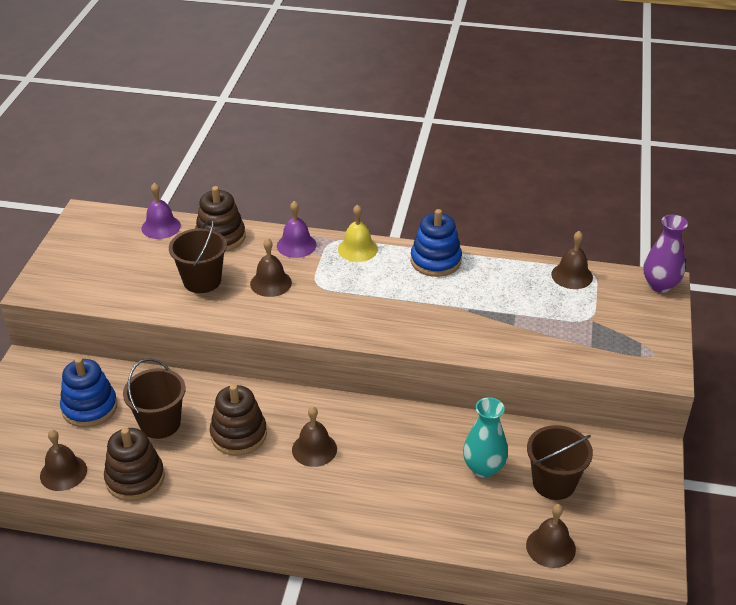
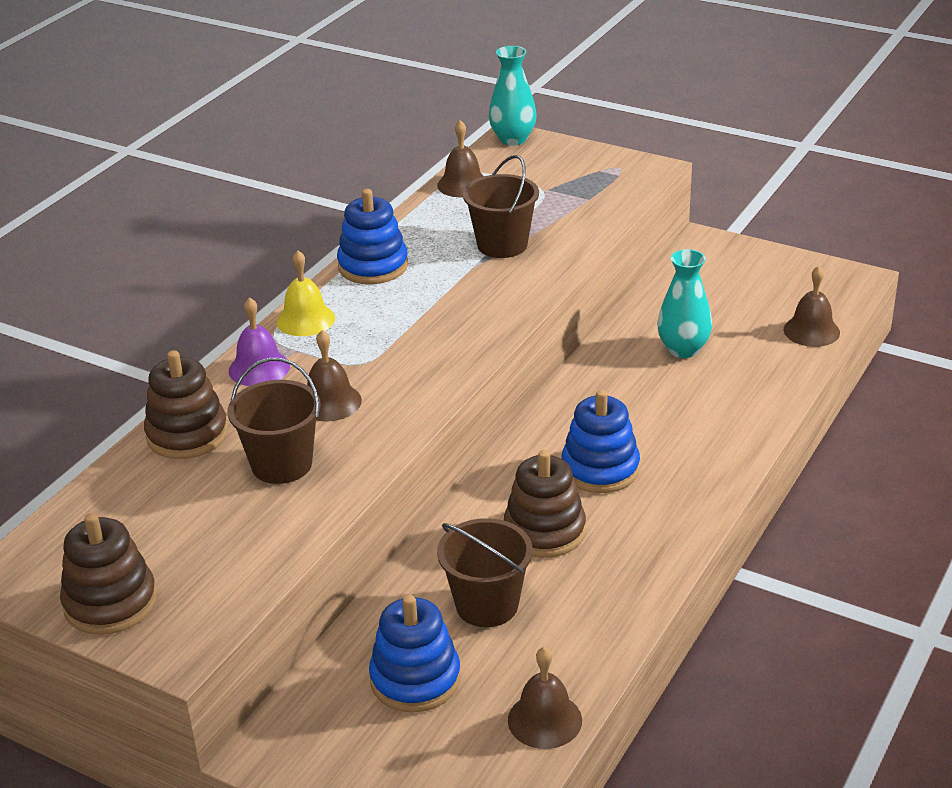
camera: 70 degrees left, 5 degrees down
brown stacking toy [104,428,164,501] -> brown stacking toy moved to [60,513,157,635]
purple bell [142,183,181,239] -> none
brown bell [292,406,337,467] -> blue stacking toy [562,390,640,493]
brown bucket [527,425,593,500] -> brown bucket moved to [463,155,539,258]
purple vase [643,215,688,293] -> turquoise vase [489,46,537,146]

